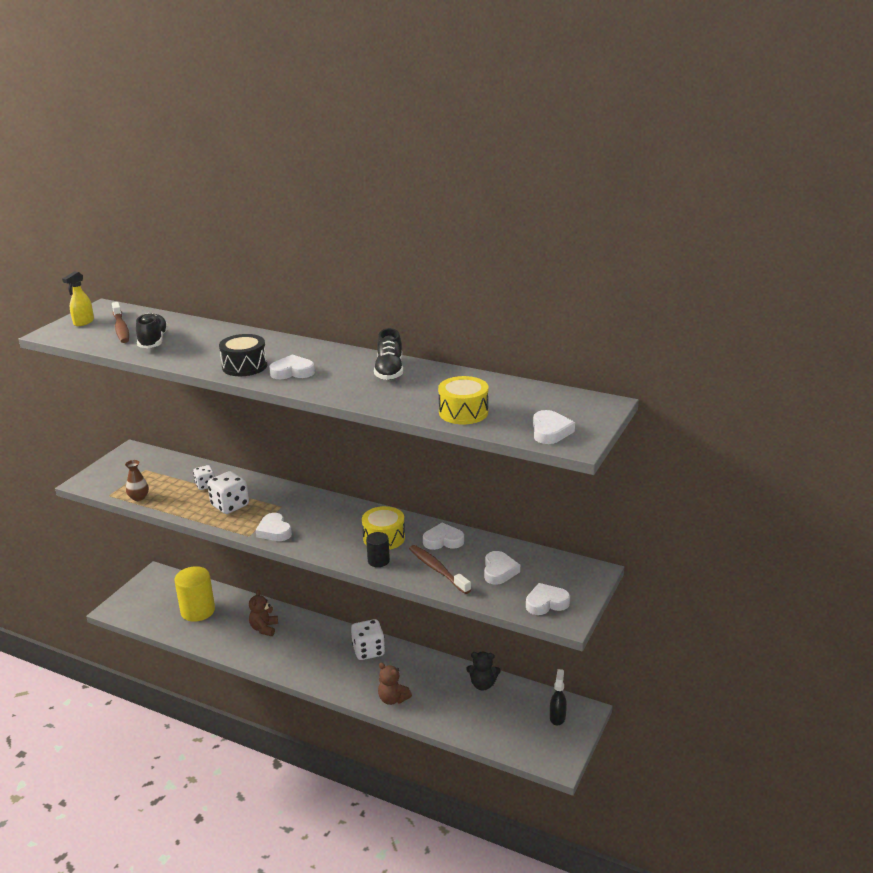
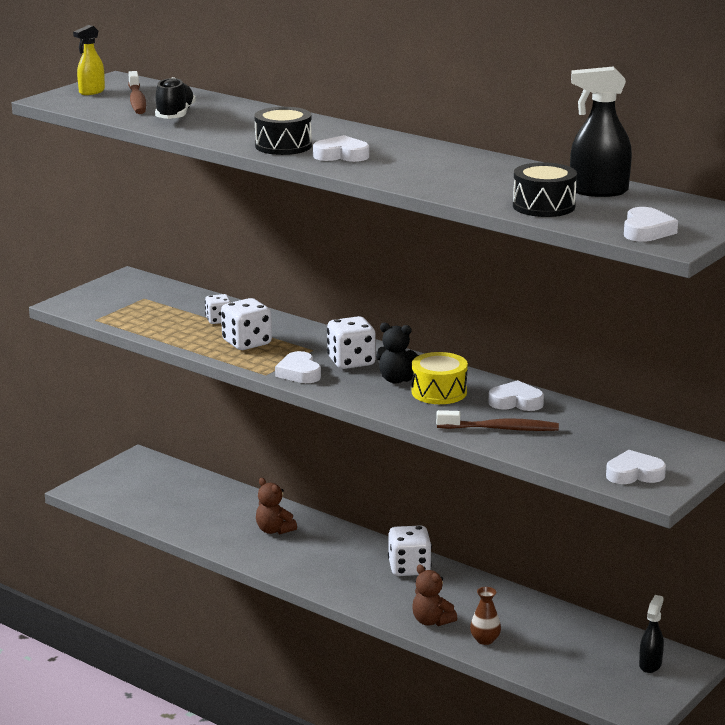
camera: 10 degrees right, 5 degrees down
brown vase [125,460,149,501] -> brown vase moved to [470,587,501,645]
yellow cylinder [174,566,215,622] -> none
brown teddy bear [249,590,278,636] -> brown teddy bear turned 60 degrees counterclockwise [256,478,297,534]
black cylinder [366,532,390,567] -> none
black shoe [374,328,403,380] -> none
brown toothbrush [409,545,471,594] -> brown toothbrush turned 120 degrees clockwise [436,410,559,431]
yellow drum [438,376,488,424] -> black drum [513,162,577,217]
black teddy bear [466,652,500,690] -> black teddy bear moved to [376,323,419,384]
white heart [484,551,520,585] -> none
none -> white dice [327,316,376,369]
none -> black spray bottle [570,66,632,197]

